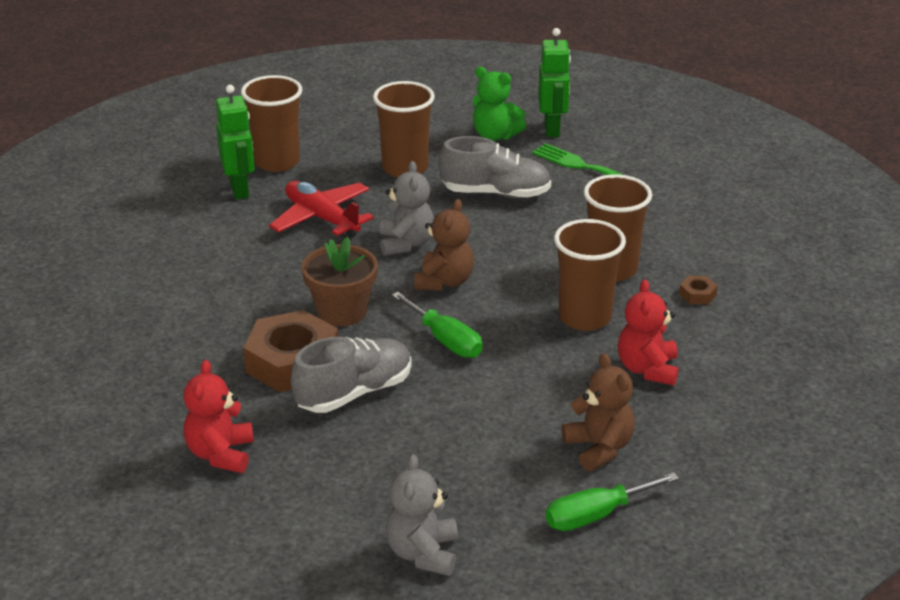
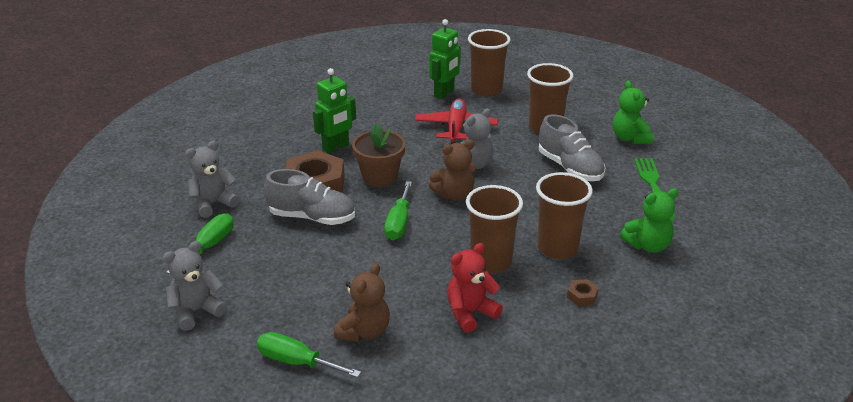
camera: 50 degrees right, 0 degrees up
red teddy bear [184,360,254,473] -> grey teddy bear [185,141,239,218]
green robot [538,28,571,137] -> green robot moved to [313,68,356,154]
none -> green screwdriver [166,213,234,274]
none -> green teddy bear [620,188,678,253]

